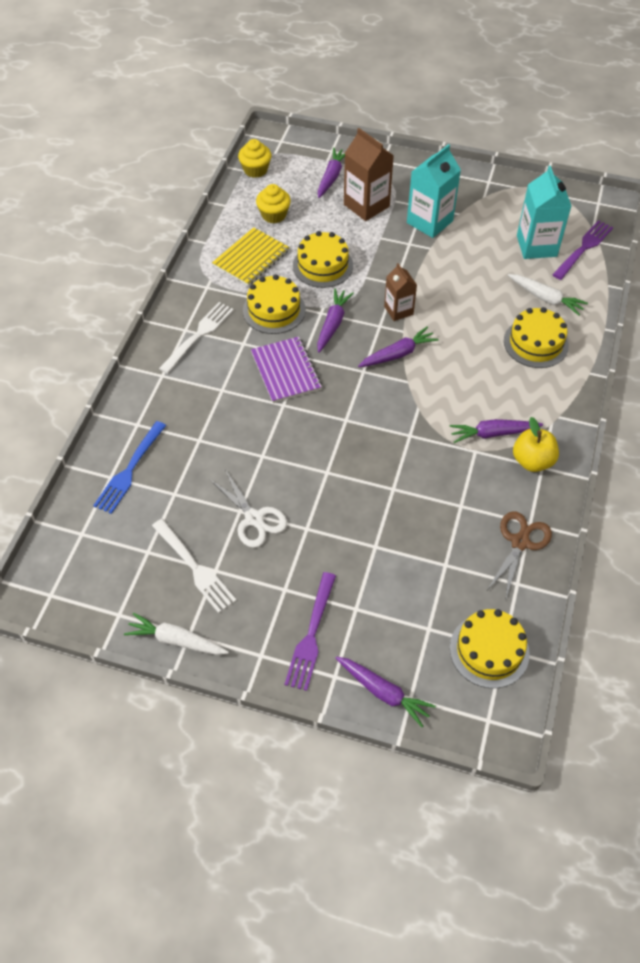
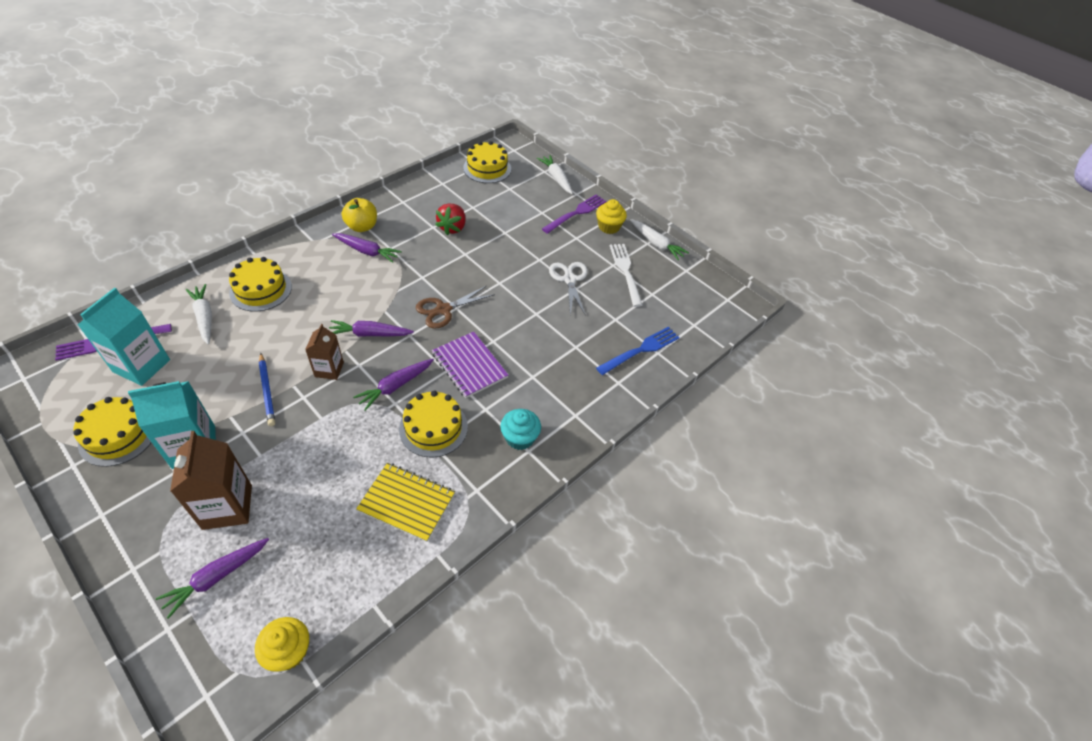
camera: 155 degrees left, 5 degrees down
white fork [159,302,234,374] -> turquoise cupcake [500,409,541,450]
yellow notebook [212,227,289,286] -> yellow notebook turned 45 degrees clockwise [356,463,455,542]
purple notebook [251,337,322,403] -> purple notebook turned 45 degrees counterclockwise [432,332,508,398]
yellow cupcake [256,184,291,223] -> yellow cupcake moved to [596,199,627,234]
yellow cake [293,231,353,288] -> yellow cake moved to [73,397,152,467]
purple carrot [336,656,436,727] -> white carrot [537,155,573,194]
brown scissors [487,512,552,598] -> brown scissors moved to [416,286,495,329]
none -> blue pencil [259,353,275,426]
none -> red strawberry [435,203,466,235]

